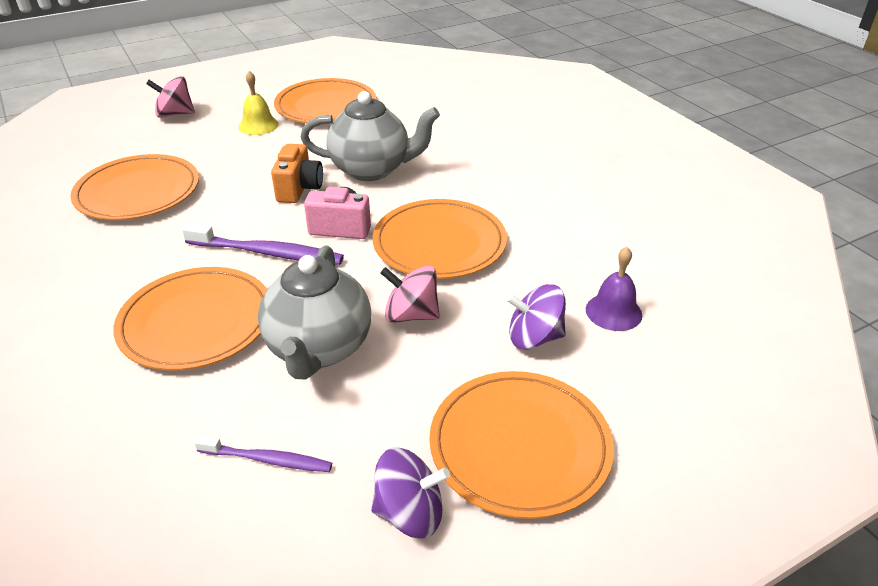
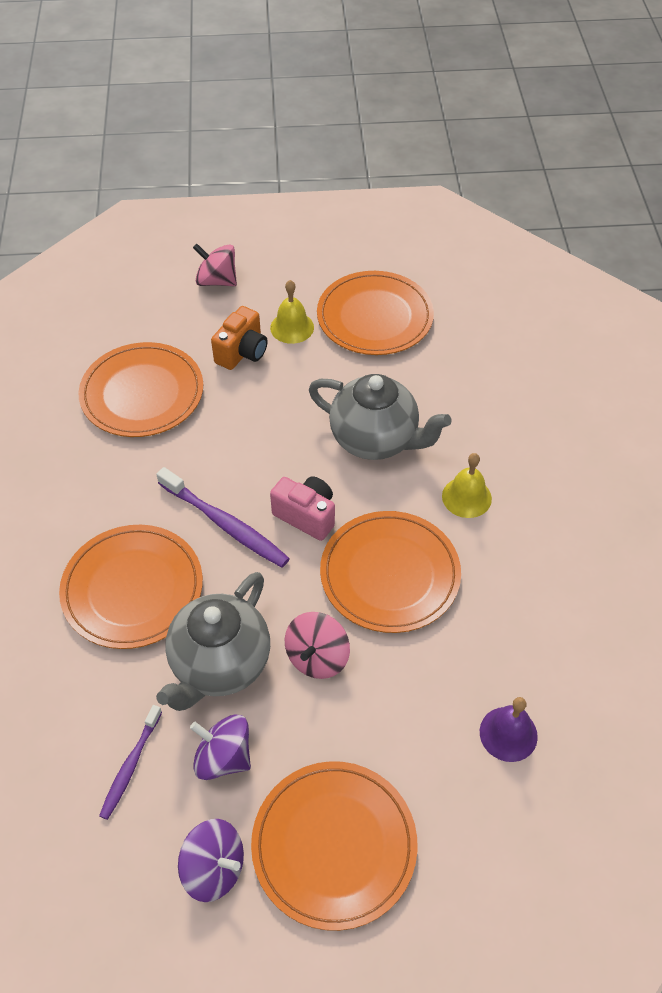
camera: 25 degrees right, 15 degrees up
purple toothbrush [194,435,332,472] -> purple toothbrush turned 75 degrees clockwise [99,705,162,820]
orange camera [271,144,323,203] -> orange camera moved to [211,306,268,370]
pink spinning top [381,266,440,323] -> pink spinning top turned 105 degrees counterclockwise [285,612,350,679]
purple spinning top [506,284,566,350] -> purple spinning top moved to [190,714,251,780]
none -> yellow bell [442,453,492,518]

